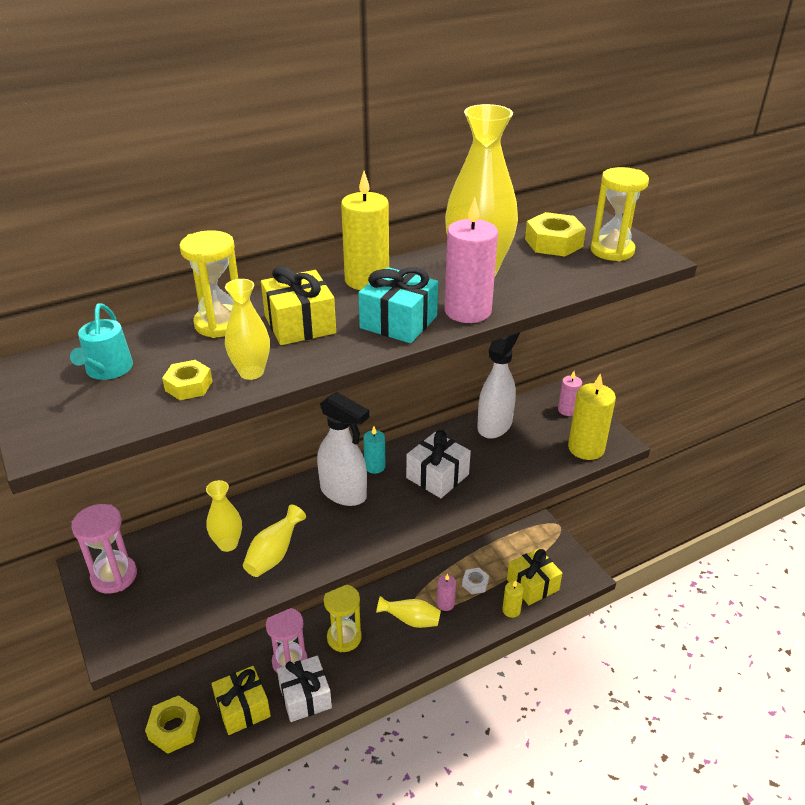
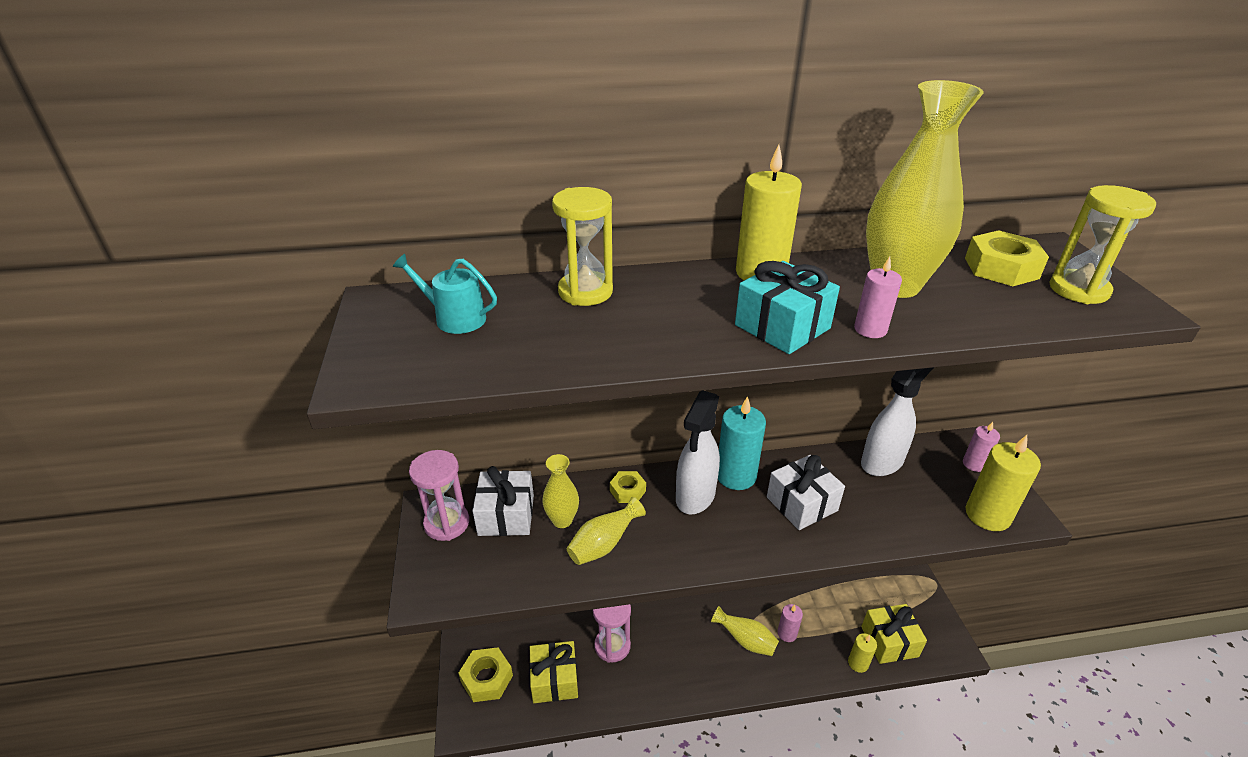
camera: 20 degrees right, 0 degrees up
turquoise watering can [70,304,133,380] -> turquoise watering can turned 90 degrees clockwise [393,254,497,334]
yellow nut [162,360,213,400] -> yellow nut moved to [610,471,646,503]
yellow vase [225,279,270,380] -> none
yellow gift [261,266,336,345] -> none
white gift [277,656,332,722] -> white gift moved to [472,466,534,536]
white spray bottle [317,392,369,506] -> white spray bottle turned 60 degrees clockwise [676,391,720,514]
yellow hourglass [324,585,362,652] -> none
turquoise candle [363,426,385,474] -> turquoise candle [718,396,766,490], size x1.78
pink candle [444,198,498,323] -> pink candle [854,256,902,338], size x0.56
white nut [462,568,489,594] -> none

